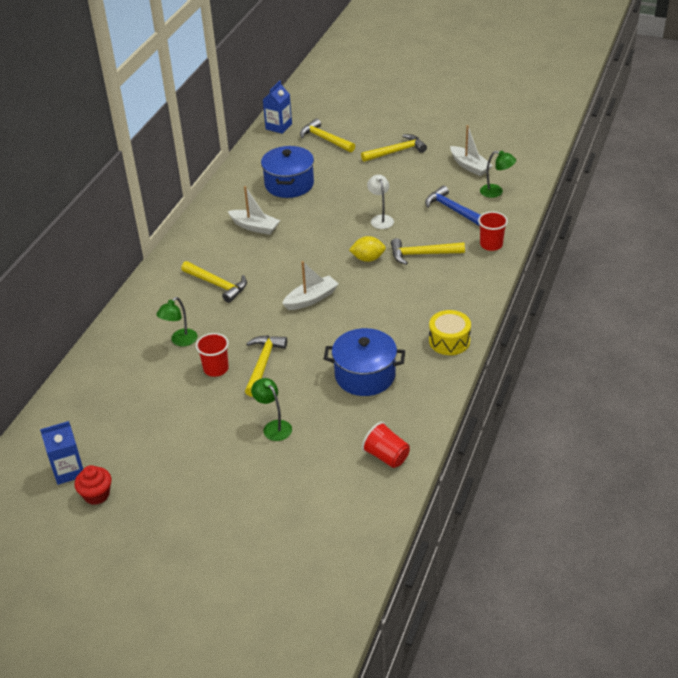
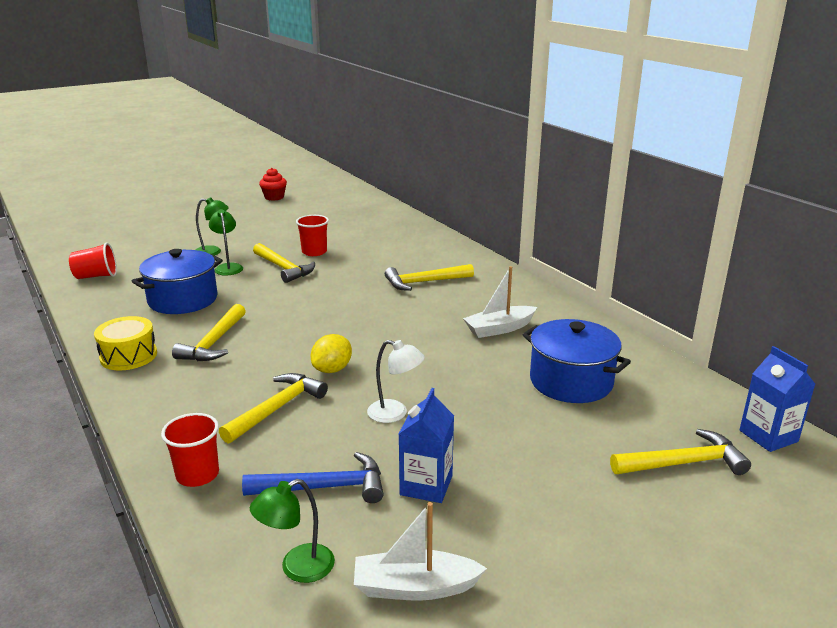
camera: 125 degrees right, 15 degrees down
blue carton [40,421,83,485] -> blue carton moved to [399,388,454,503]
green lamp [156,297,197,346] -> green lamp moved to [209,209,243,276]
white boat [282,261,338,310] -> none
yellow hammer [361,134,427,162] -> yellow hammer moved to [172,304,246,361]

